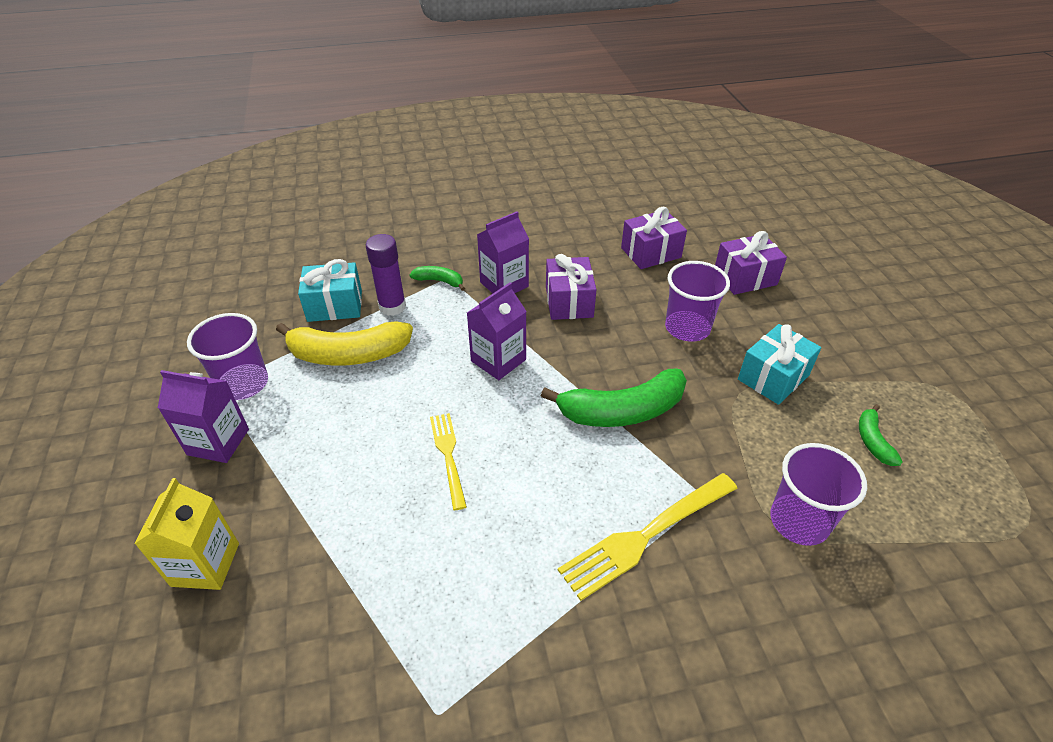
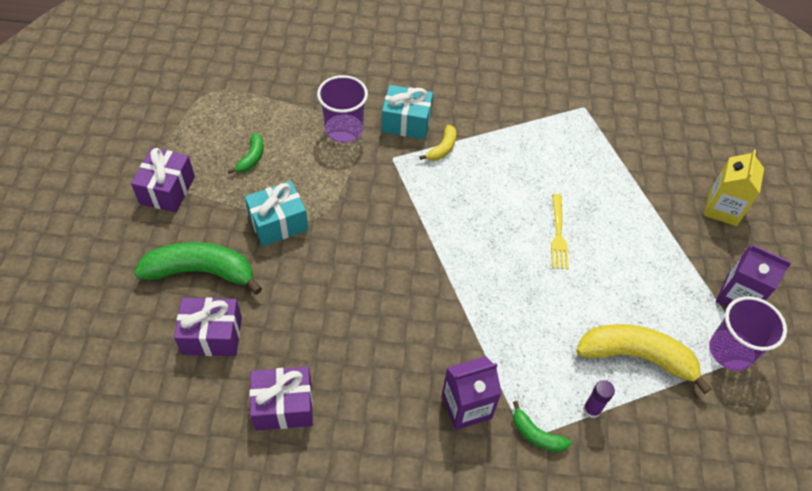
camera: 165 degrees left, 10 degrees up
turquoise gift [298,259,362,322] -> turquoise gift moved to [382,85,433,139]
purple glue stick [366,234,406,316] -> purple glue stick [583,380,615,418], size x0.62
purple carton [467,283,527,380] -> none
green banana [541,369,687,427] -> green banana moved to [134,242,262,295]
purple gift [546,254,597,320] -> purple gift moved to [131,148,195,212]
yellow fork [558,473,738,601] -> yellow banana [419,125,456,161]
purple cup [665,261,730,342] -> none

